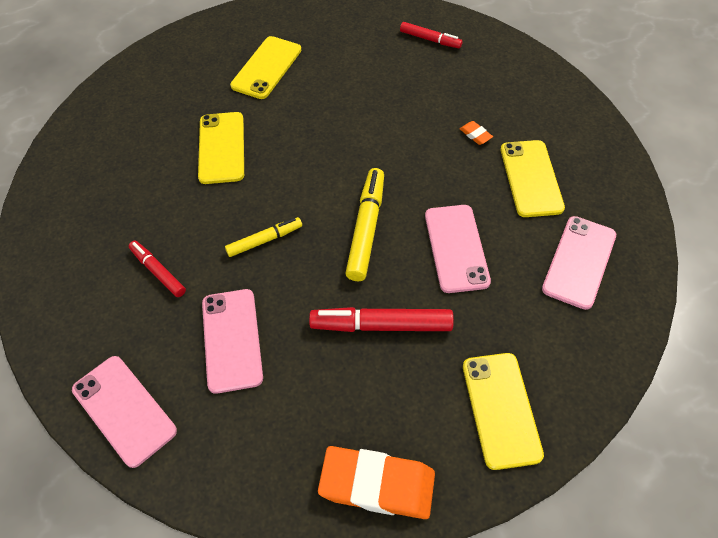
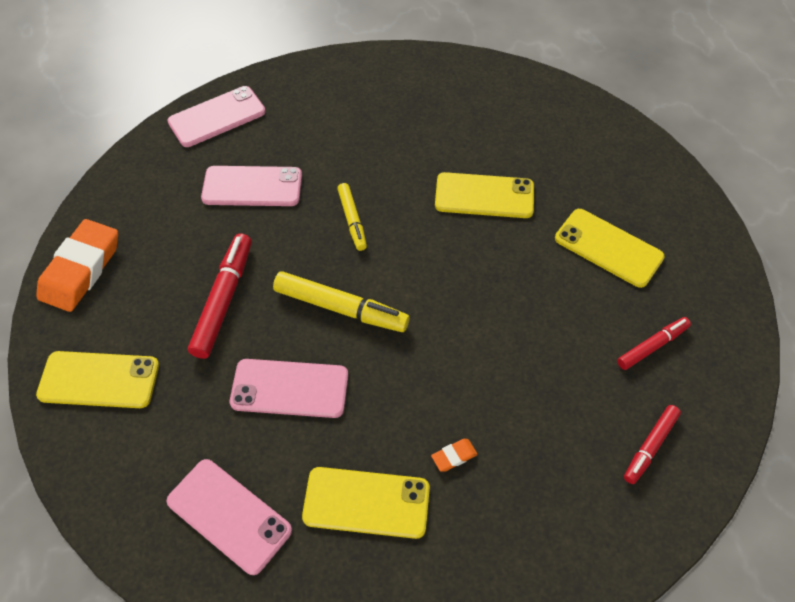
camera: 100 degrees right, 0 degrees up
red marker [129,241,186,297] -> red marker moved to [617,317,691,370]

